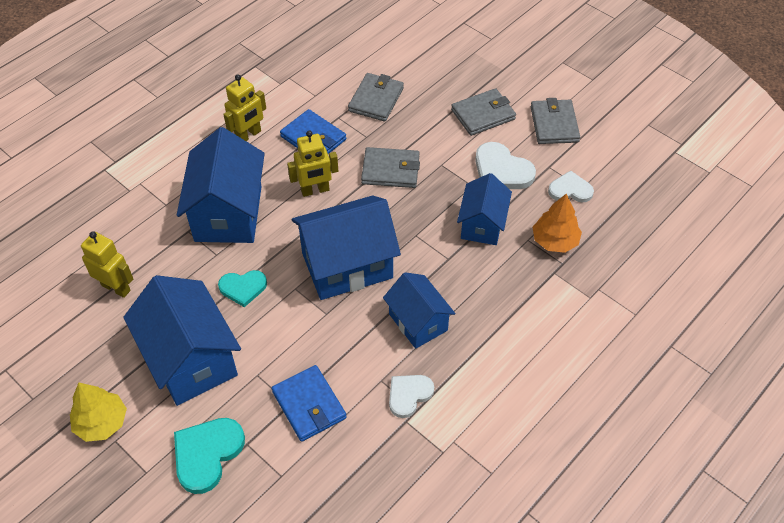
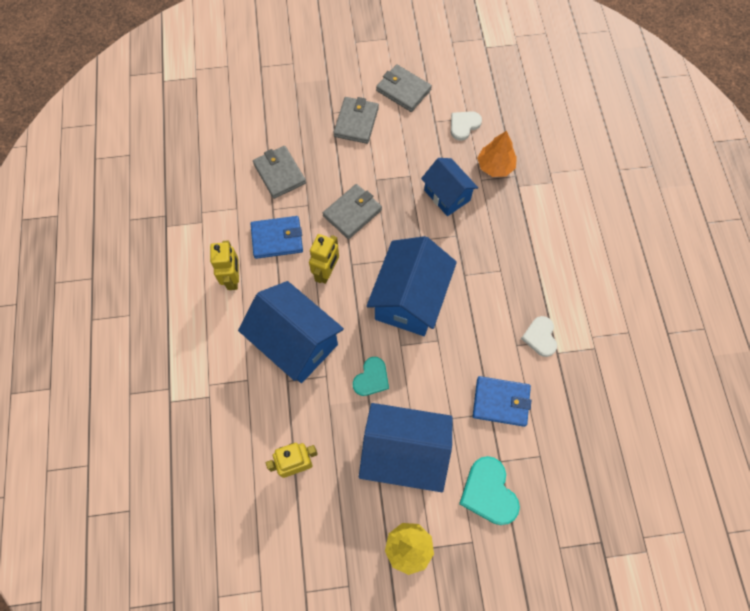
camera: 50 degrees left, 15 degrees up
blue house [383,272,456,349] -> none
white heart [475,142,536,189] -> none

